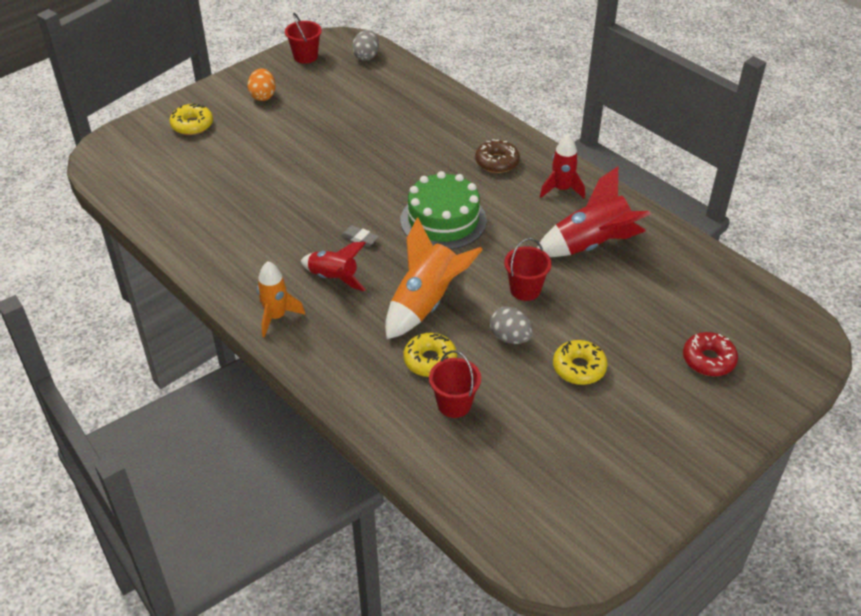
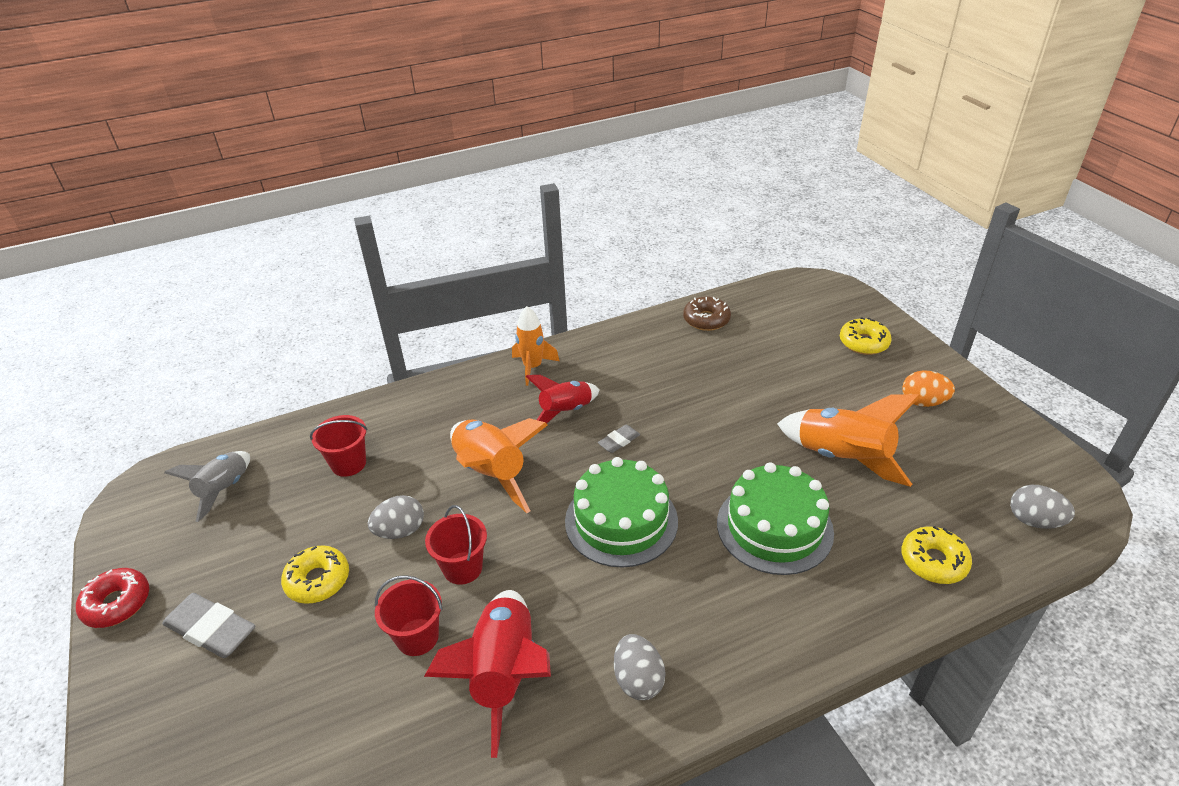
camera: 110 degrees right, 5 degrees down
red bucket [285,13,322,63] -> red bucket moved to [375,575,443,656]
yellow donut [404,333,457,377] -> yellow donut moved to [901,526,972,584]
brown donut [475,139,520,173] -> brown donut moved to [683,297,731,331]
red rocket [540,134,585,199] -> grey egg [614,634,666,700]
red donut [683,332,738,376] -> red donut moved to [76,568,149,628]
none -> grey eraser [162,593,255,658]
none -> grey rocket [164,451,250,522]
none -> green cake [717,462,834,575]
none -> orange rocket [777,394,920,487]

